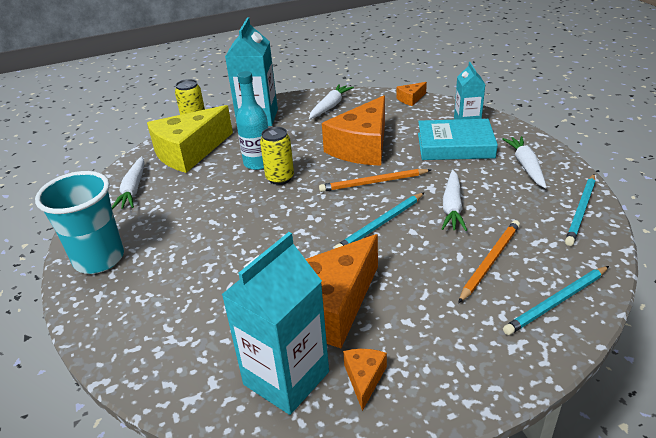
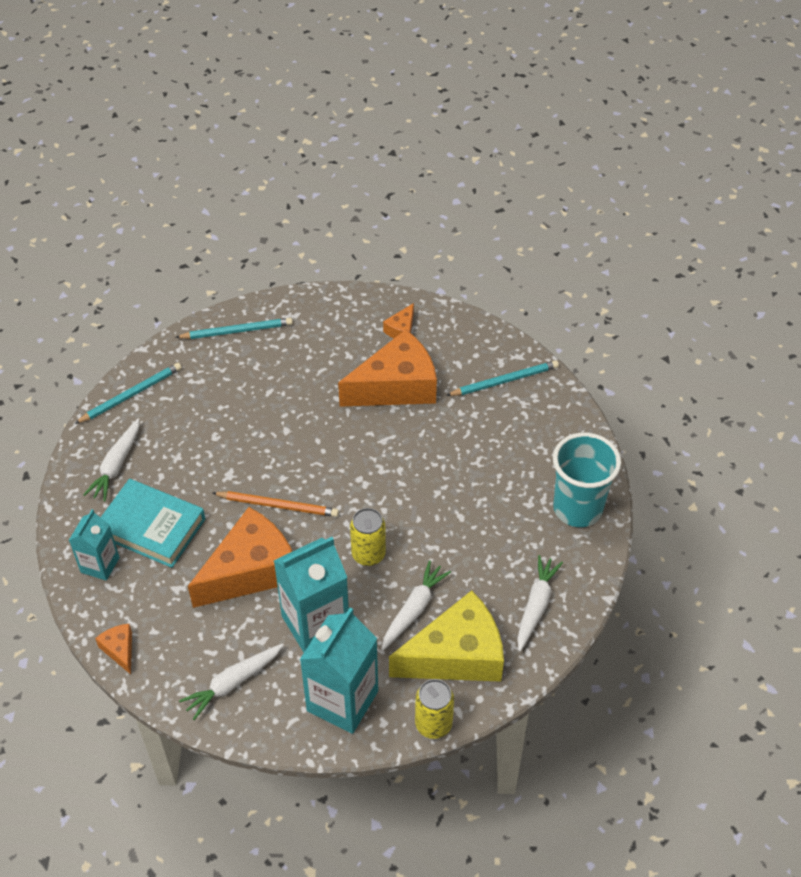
camera: 160 degrees left, 15 degrees up
turquoise carton [221,232,329,415] -> turquoise carton moved to [274,537,349,652]
turquoise bottle [236,71,268,170] -> none
turquoise pencil [335,193,424,248] -> turquoise pencil moved to [446,360,559,396]
orange cheese [396,82,427,106] -> orange cheese turned 105 degrees counterclockwise [95,624,132,674]
white carrot [442,170,467,231] -> white carrot moved to [381,560,451,651]
orange pencil [458,220,520,303] -> none

